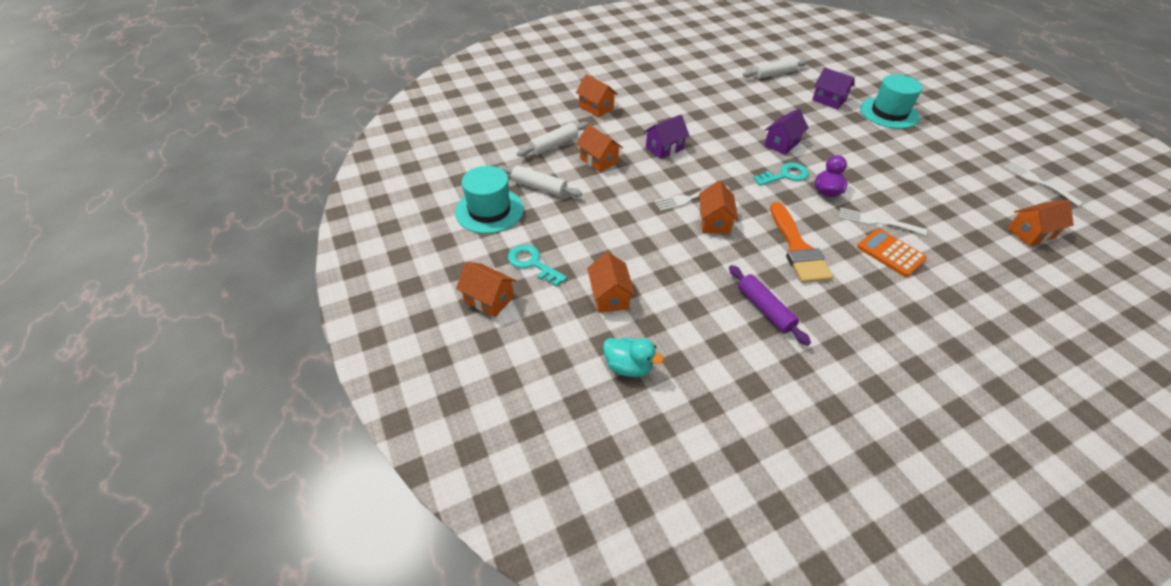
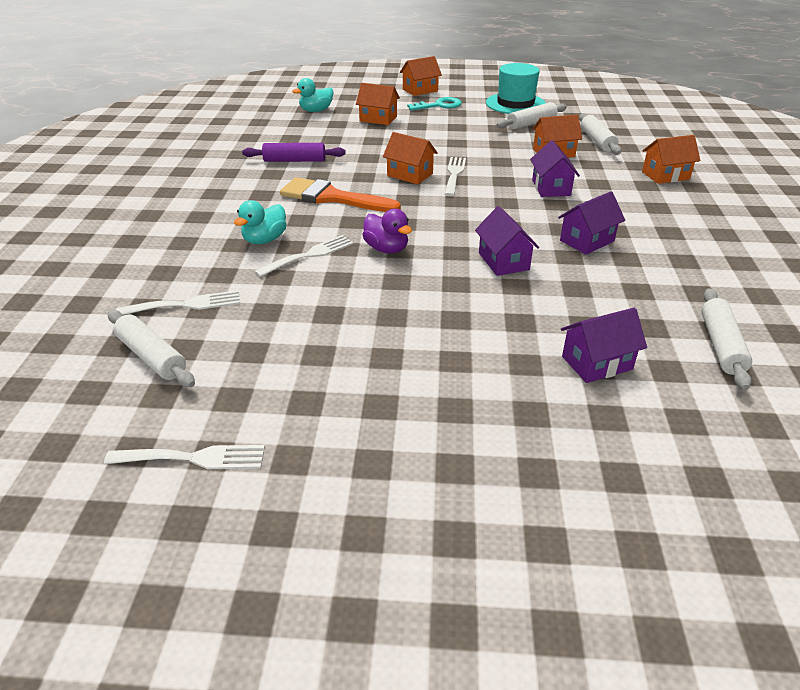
camera: 120 degrees right, 10 degrees down
turquoise key [753,163,809,186] -> none
orange calculator [857,229,927,277] -> turquoise duck [234,200,287,244]
turquoise hat [860,74,923,129] -> none
orange house [1007,200,1074,246] -> white rolling pin [108,310,195,387]
none -> white fork [116,290,240,315]
none -> purple house [558,191,625,255]

